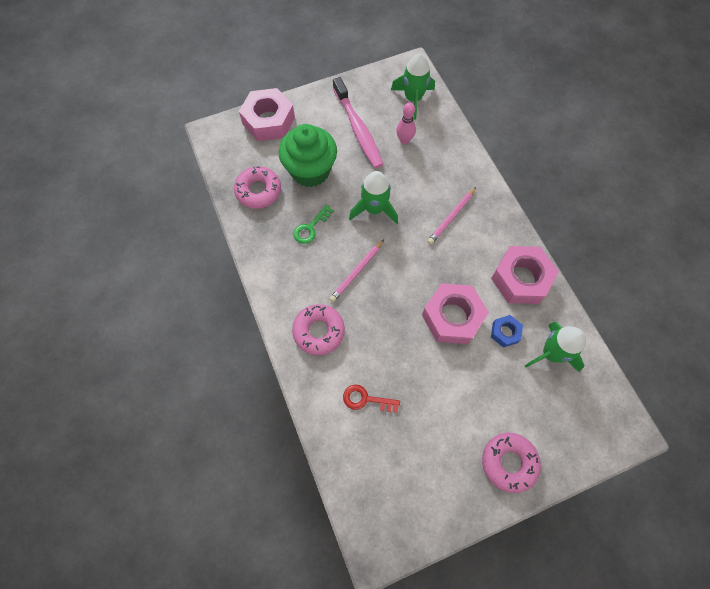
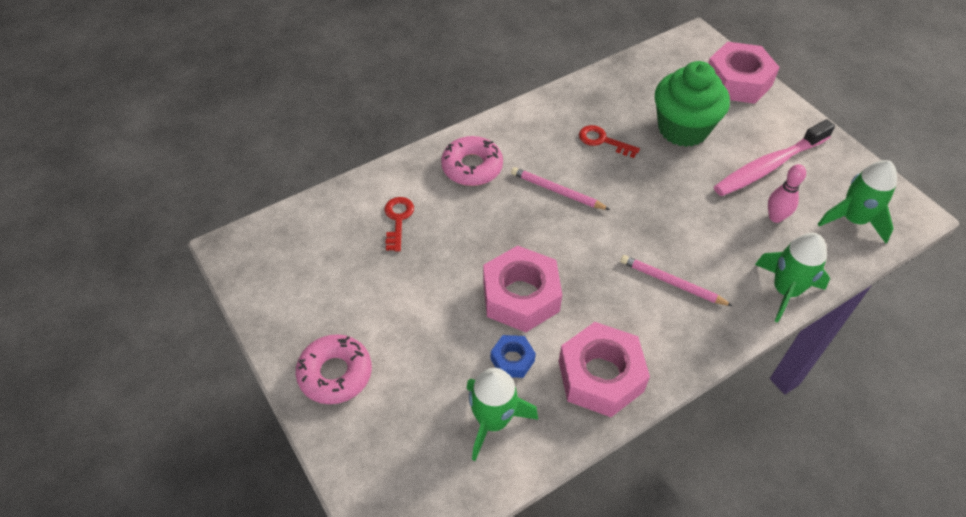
camera: 80 degrees right, 15 degrees down
pink donut [234,166,281,209] -> none
green key [293,205,334,244] -> red key [579,125,640,158]
green rocket [349,171,398,224] -> green rocket moved to [755,233,830,323]

